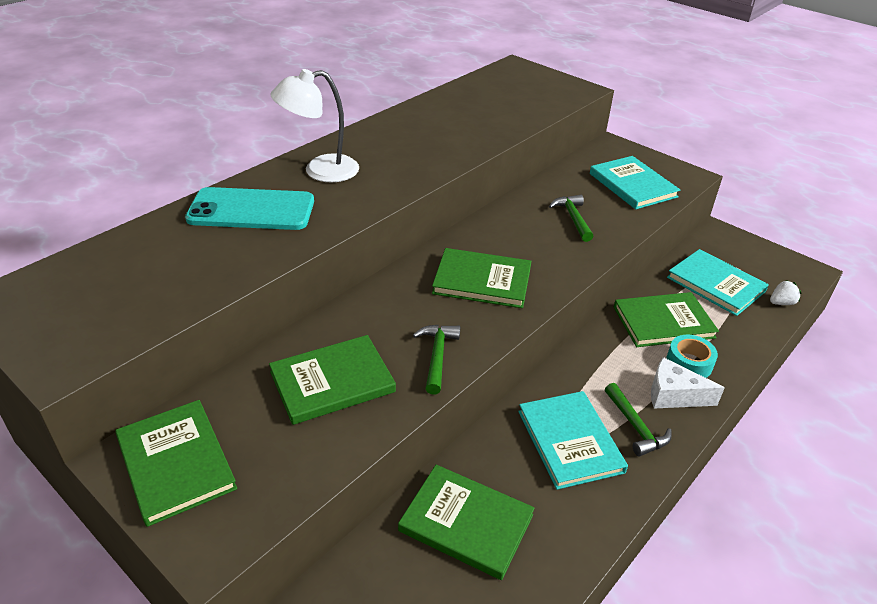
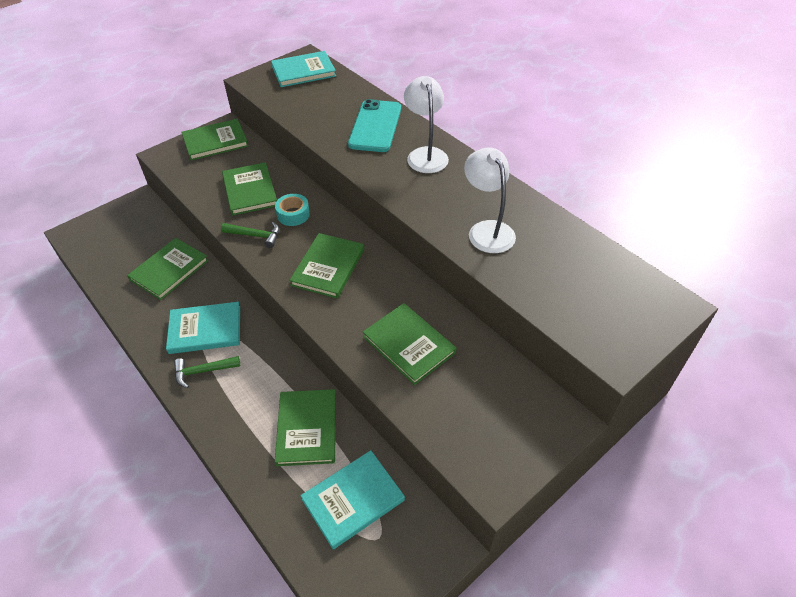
camera: 100 degrees right, 10 degrees up
green hammer [549,195,593,242] -> green book [363,303,457,385]
turquoise book [590,156,680,210] -> turquoise book moved to [271,51,336,87]
white cheese [651,357,725,408] -> none
turquoise tape [666,335,718,378] -> turquoise tape moved to [275,194,310,226]
white strawberry [770,280,801,305] -> none
none -> white lamp [464,148,516,253]

